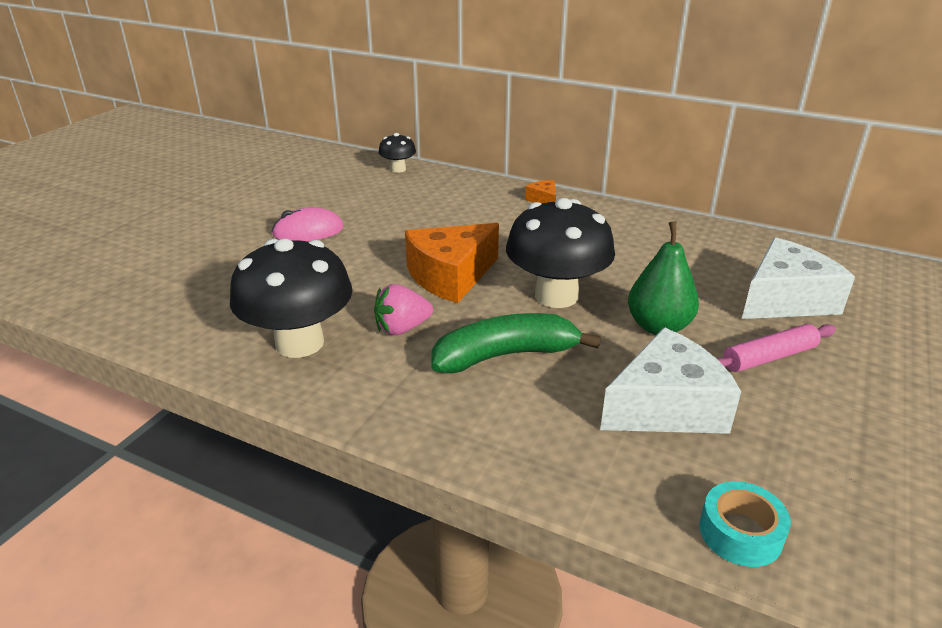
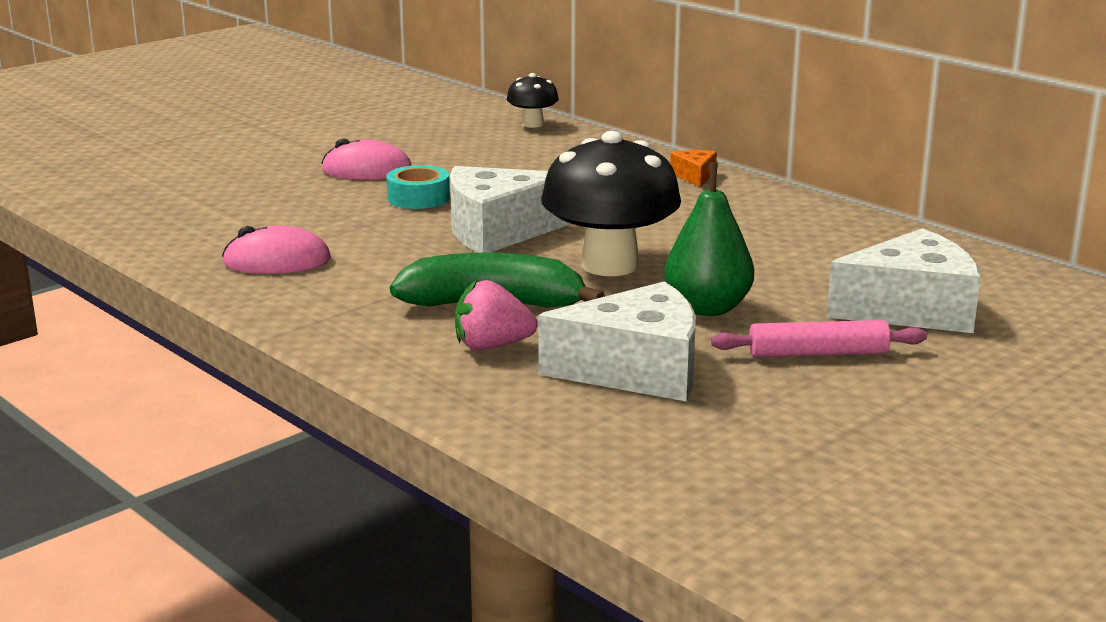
camera: 20 degrees right, 10 degrees down
black mushroom [230,238,353,358] -> pink mouse [222,225,331,274]
pink strawberry [374,284,433,335] -> pink strawberry moved to [455,280,538,350]
orange cheese [405,223,499,303] -> white cheese [450,166,571,253]
turquoise tape [699,481,791,567] -> turquoise tape moved to [386,165,450,209]

